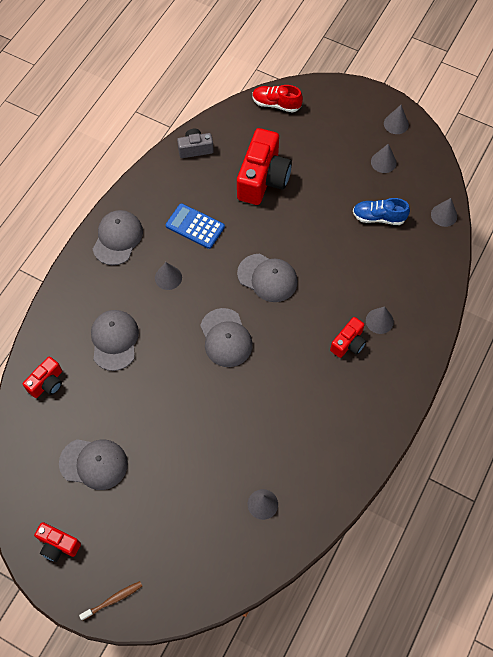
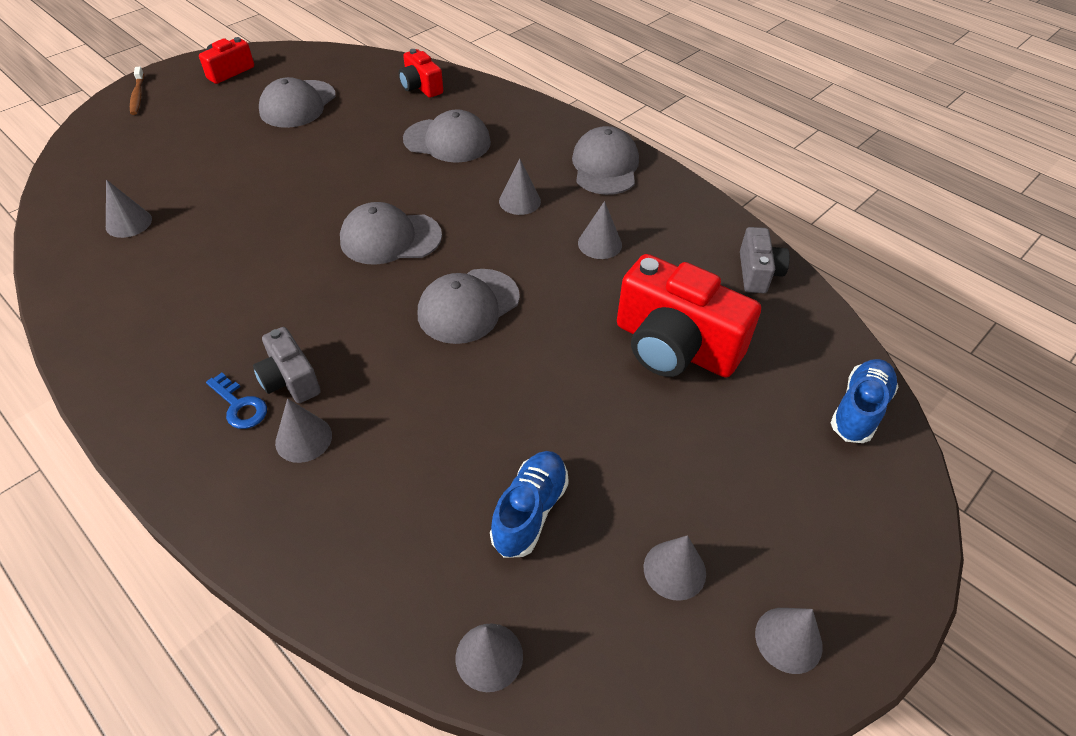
camera: 105 degrees right, 15 degrees down
grey cap [93,210,143,265] -> grey cap turned 120 degrees counterclockwise [572,126,639,195]
blue calculator [166,203,225,249] -> grey cone [578,201,622,259]
red shoe [252,85,303,113] -> blue shoe [831,359,899,443]
red camera [330,317,366,358] -> grey camera [253,327,321,403]
none -> blue key [206,373,267,429]

